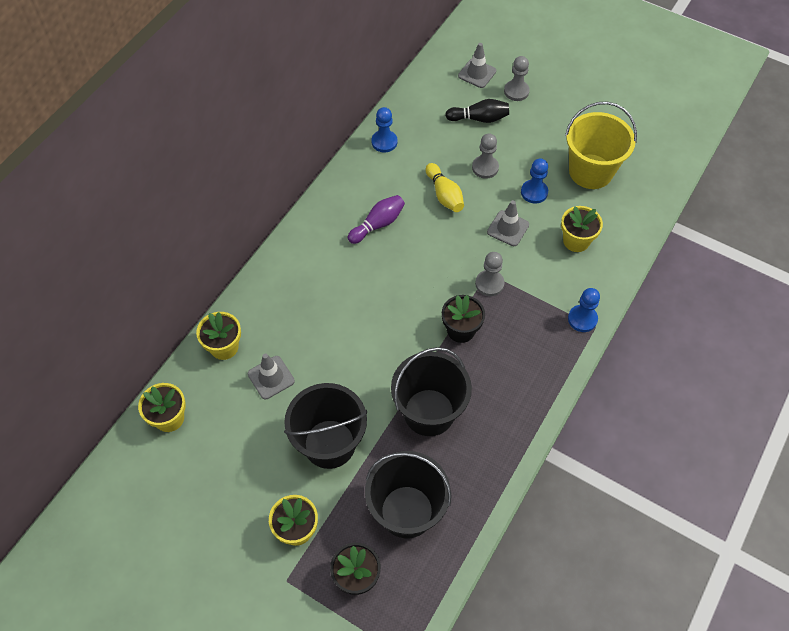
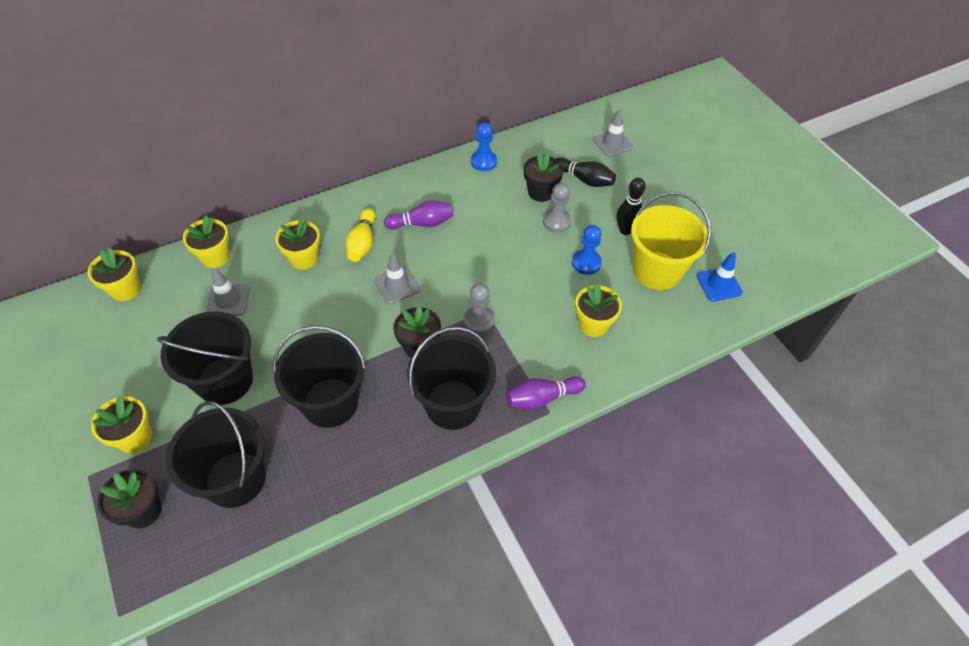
camera: 30 degrees right, 5 degrees down
yellow bowling pin [426,163,464,212] -> yellow bowling pin moved to [345,208,376,262]
grey traffic cone [487,200,529,246] -> grey traffic cone moved to [374,253,420,304]
grey pawn [504,56,530,101] -> none
blue pawn [568,288,600,332] -> purple bowling pin [506,376,586,409]
none -> yellow flower pot [275,217,320,270]
none -> black bucket [407,327,496,430]
none -> black flower pot [524,152,564,202]
none -> black bowling pin [616,178,646,235]
none -> blue traffic cone [697,252,743,302]

